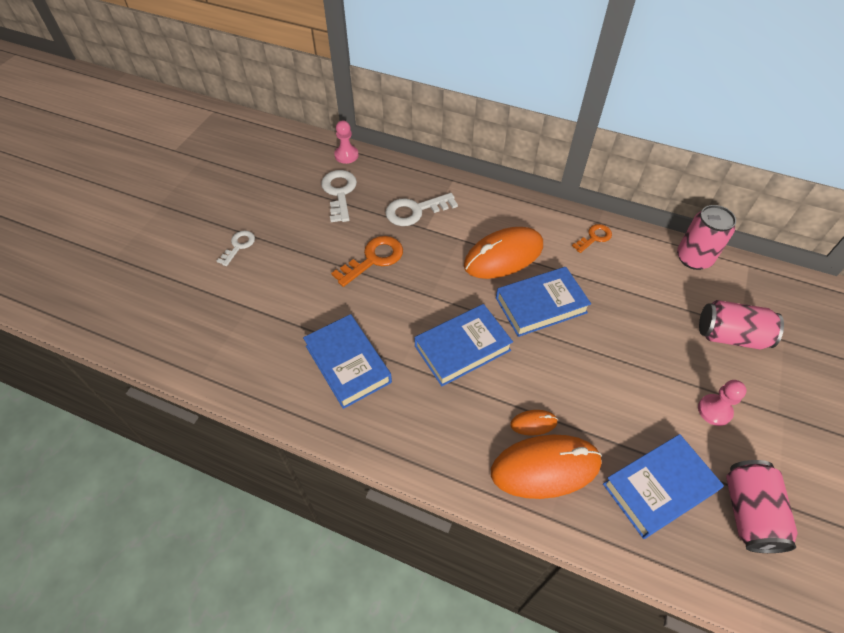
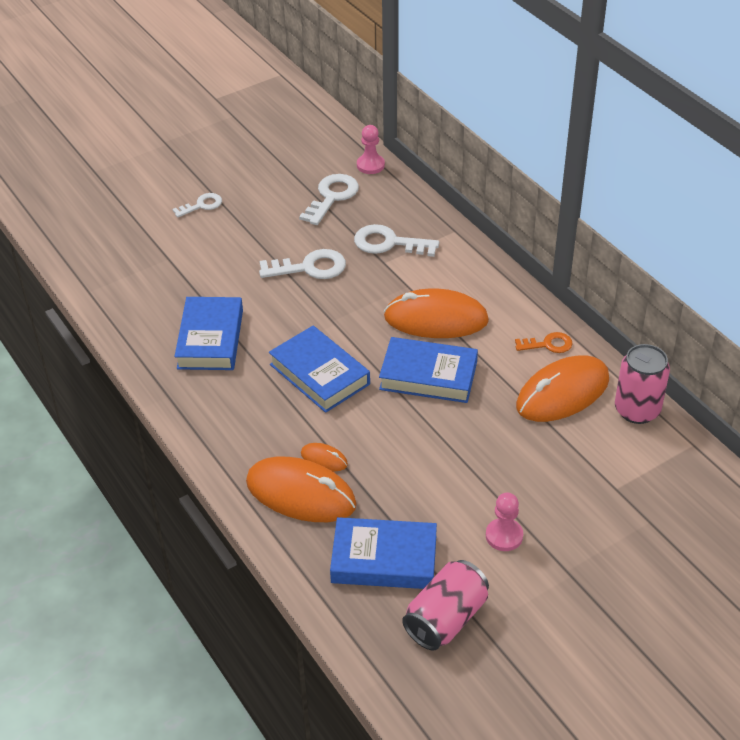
camera: 35 degrees right, 10 degrees down
orange key [331,236,403,287] -> white key [259,249,346,279]
blue book [415,304,513,387] -> blue book turned 45 degrees clockwise [269,326,370,413]
pink can [699,300,784,349] -> none
none -> orange mouse [516,356,609,422]

